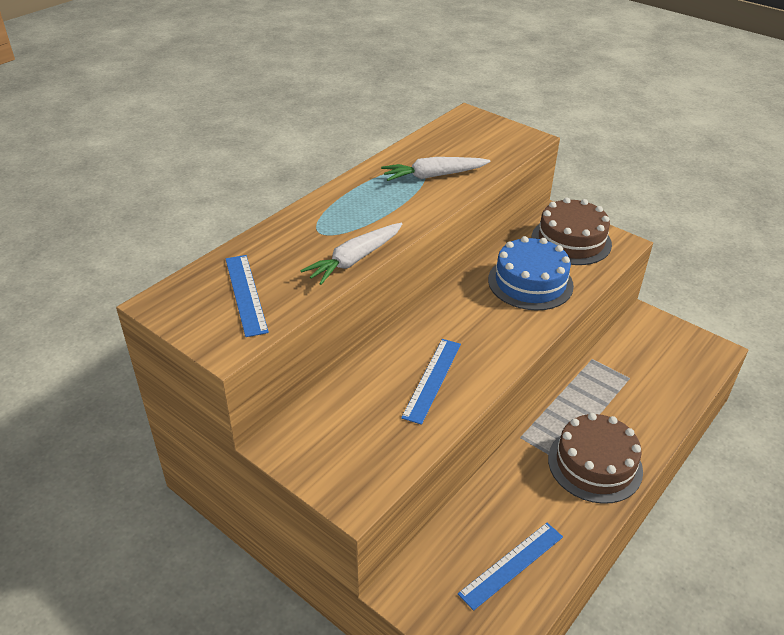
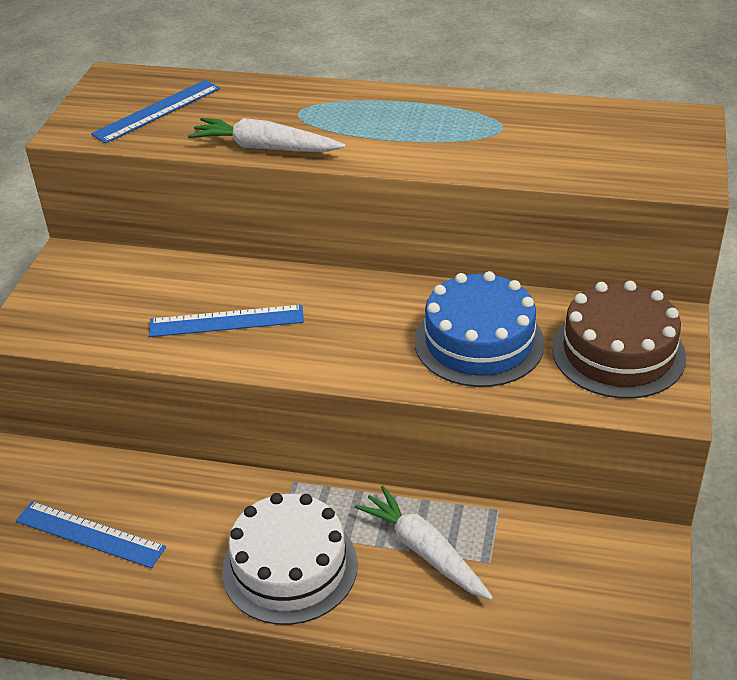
camera: 65 degrees right, 0 degrees up
white carrot [381,157,491,181] -> white carrot moved to [354,486,493,600]
brown cake [548,413,643,504] -> white cake [222,493,358,625]

